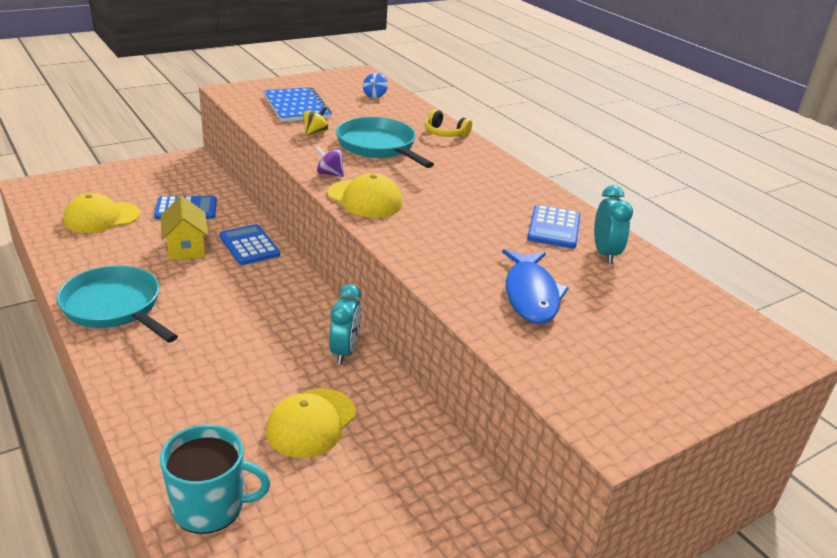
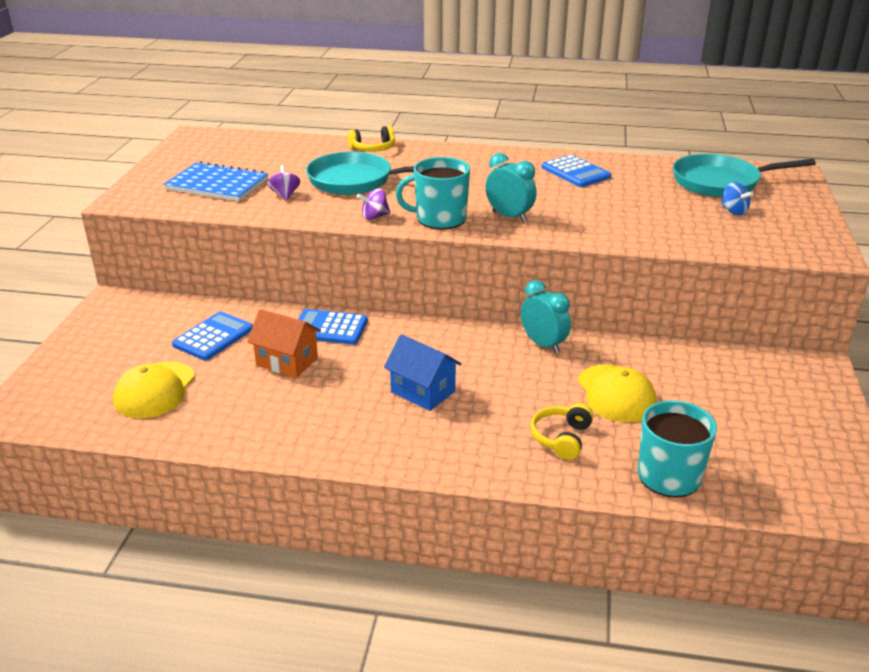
camera: 45 degrees left, 0 degrees up
turquoise pan [57,265,178,343] -> turquoise pan moved to [673,154,816,197]
yellow house [161,196,208,260] -> orange house [247,309,321,378]
yellow spinning top [303,107,328,136] -> purple spinning top [268,165,300,201]
yellow cap [327,173,403,218] -> turquoise mug [396,157,470,229]
blue spinning top [363,73,388,98] -> blue spinning top moved to [721,182,753,215]
blue fish [502,249,569,324] -> none
turquoise clock [594,185,633,264] -> turquoise clock moved to [486,153,537,222]
none -> blue house [384,334,461,411]
none -> yellow headphones [530,403,594,460]

